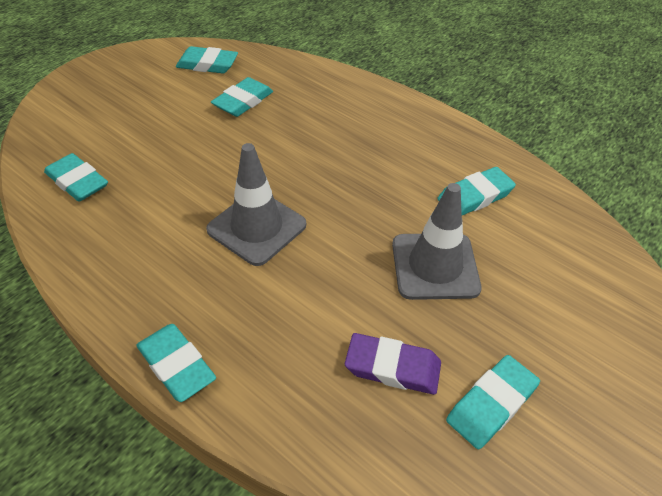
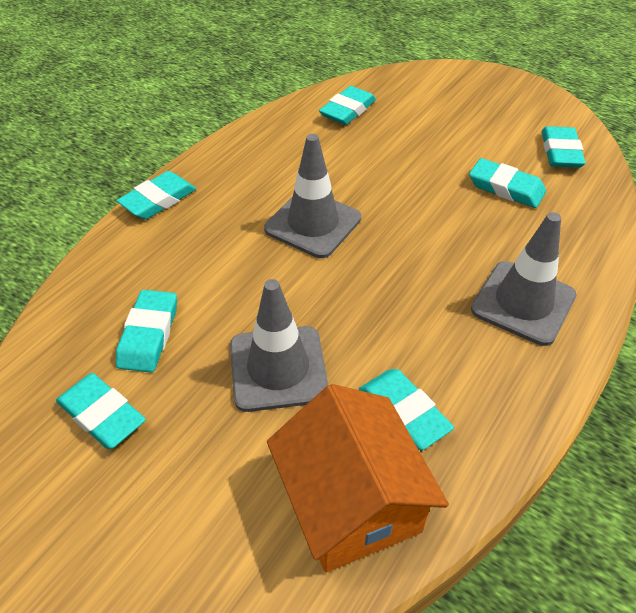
camera: 85 degrees right, 0 degrees up
purple eraser [345,333,441,395] -> turquoise eraser [116,290,177,372]
none -> orange house [267,384,449,573]
none -> grey traffic cone [471,212,577,346]

